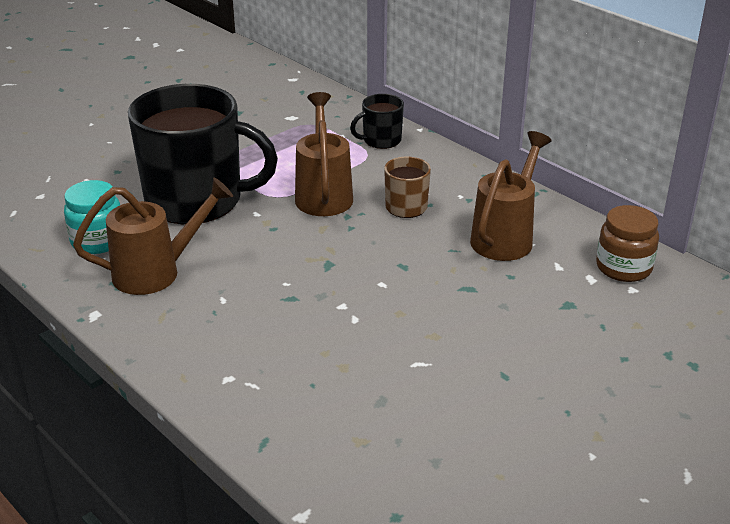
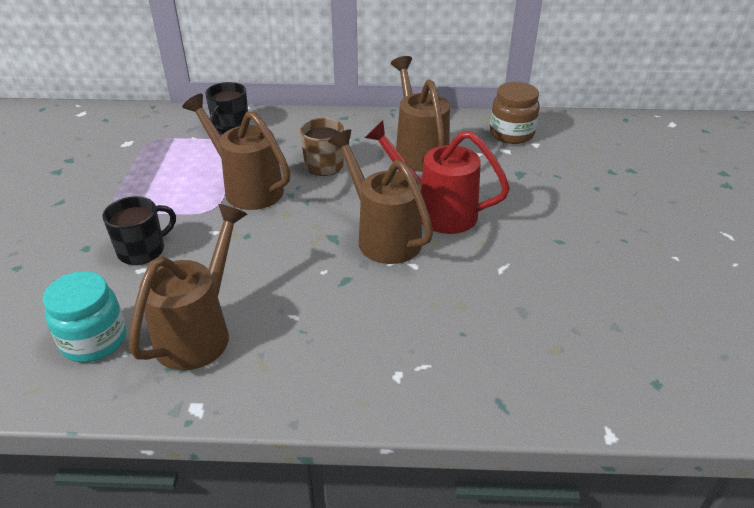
camera: 45 degrees left, 5 degrees up
black mug [128,84,278,224] -> black mug [102,196,176,265], size x0.44
none -> brown watering can [328,129,433,264]
none -> red watering can [365,120,510,234]

